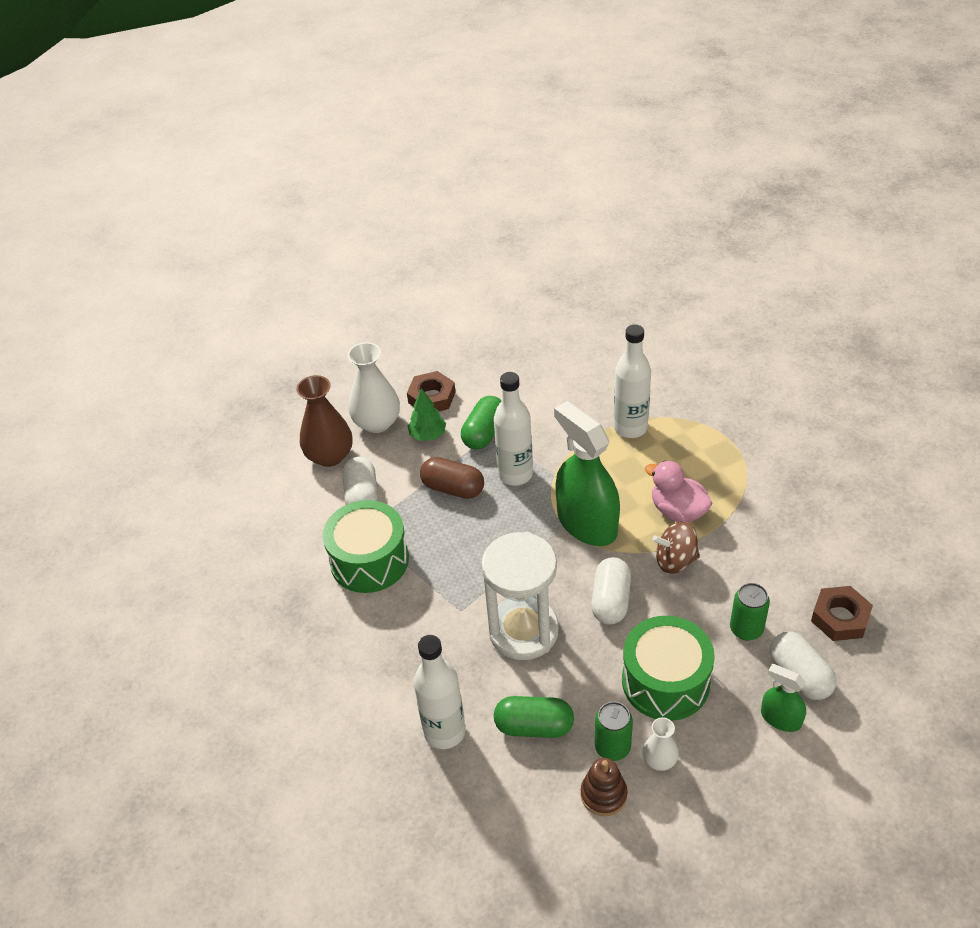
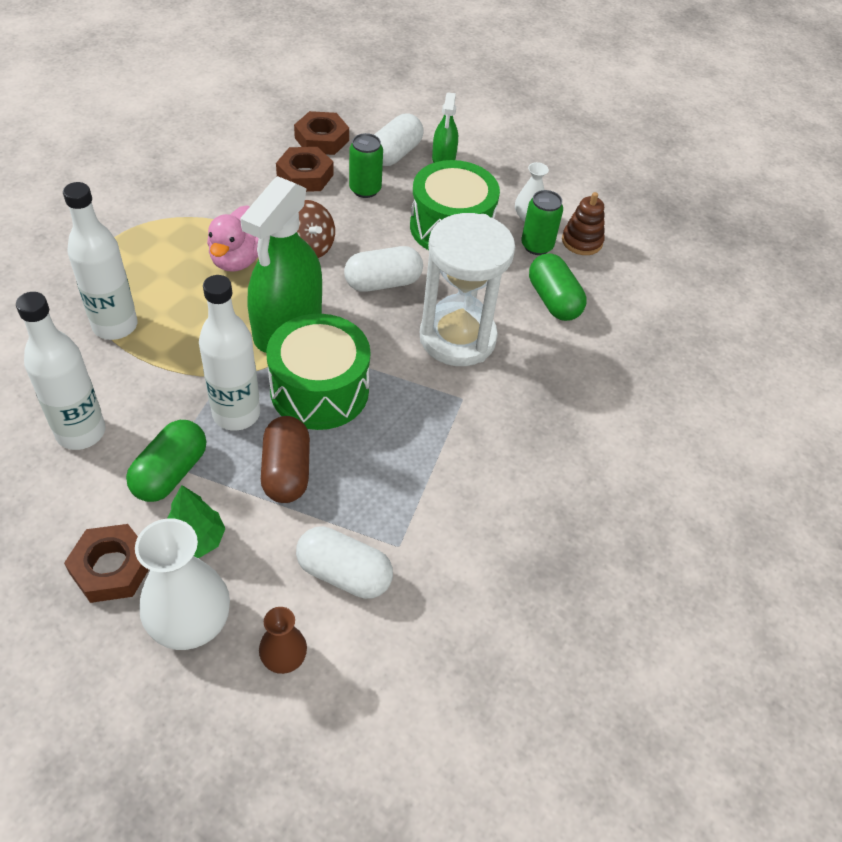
camera: 125 degrees left, 5 degrees up
brown vase [296,375,353,467] -> brown vase [259,607,307,674], size x0.54
green drum [323,500,409,593] -> green drum moved to [266,314,370,430]
white capsule [343,457,378,505] -> white capsule turned 60 degrees clockwise [296,526,393,599]
white bottle [414,635,465,749] -> white bottle moved to [16,292,106,450]
green capsule [461,396,501,449] -> green capsule turned 60 degrees counterclockwise [126,420,206,502]
none -> brown nut [276,147,334,192]

